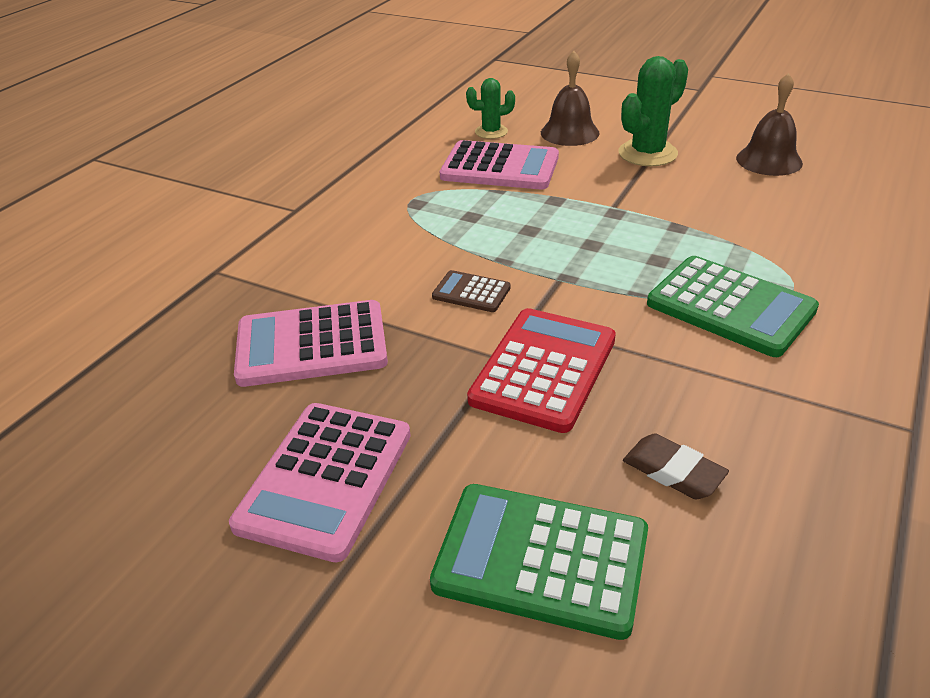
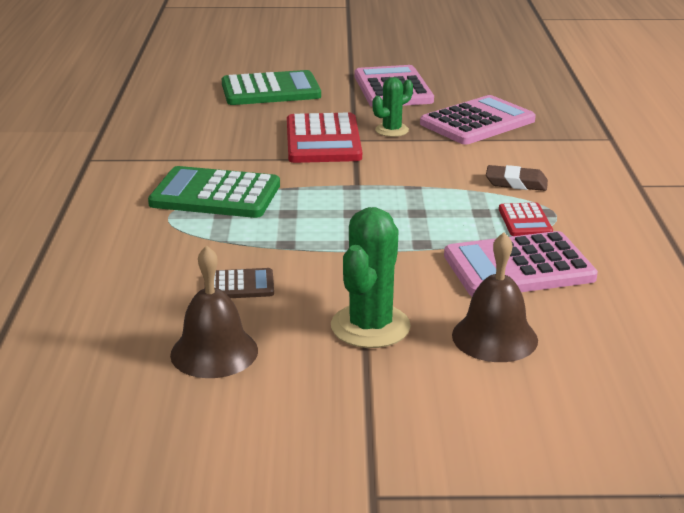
camera: 150 degrees right, 10 degrees down
brown calculator [432,270,511,312] -> brown calculator moved to [204,268,274,298]
green cactus [466,78,515,139] -> green cactus moved to [372,77,413,137]
brown eraser [623,433,729,499] -> brown eraser moved to [486,165,548,191]
none -> red calculator [499,202,553,236]

